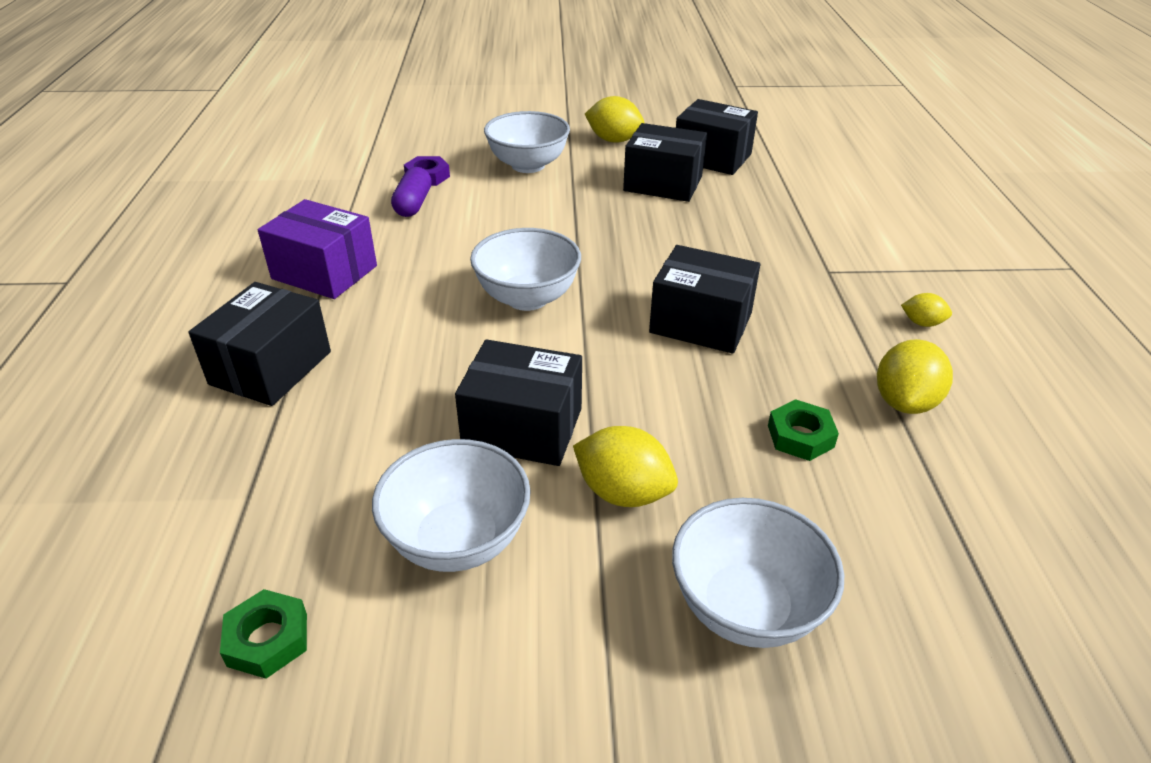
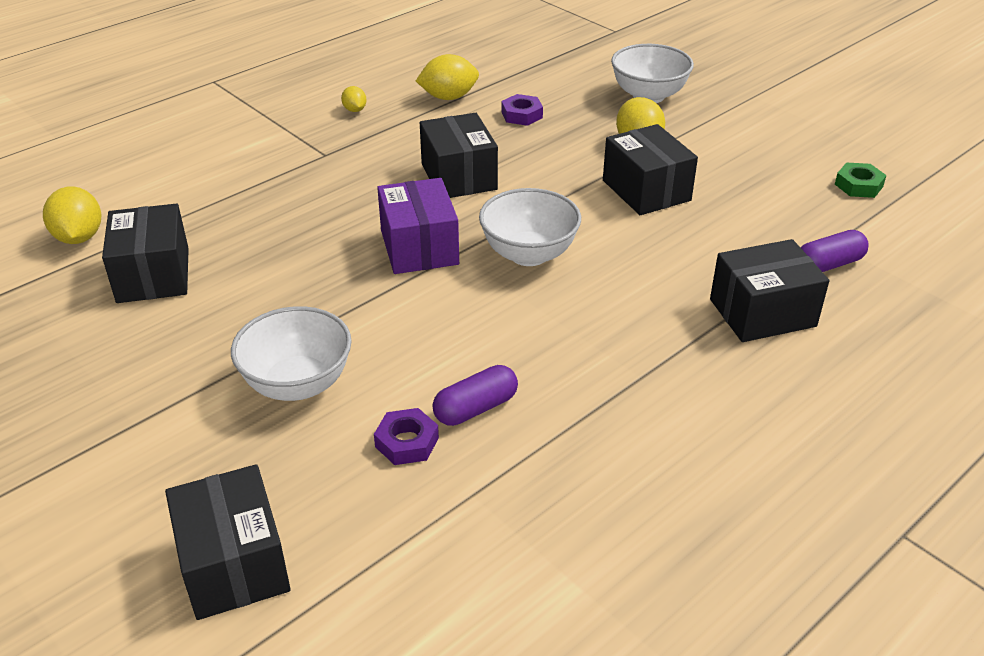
camera: 130 degrees left, 0 degrees up
purple box [258,199,377,299] -> purple box moved to [377,178,459,274]
white bowl [372,439,531,572] -> none
yellow lemon [585,96,644,143] -> yellow lemon moved to [43,186,102,244]
black box [623,123,707,202] -> black box moved to [165,464,291,620]
green nut [768,399,839,461] -> purple nut [501,94,543,126]
none -> purple capsule [801,230,869,272]

